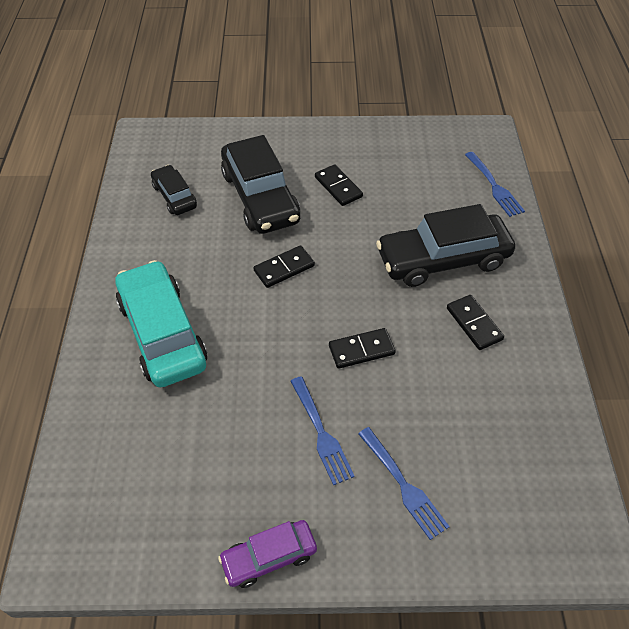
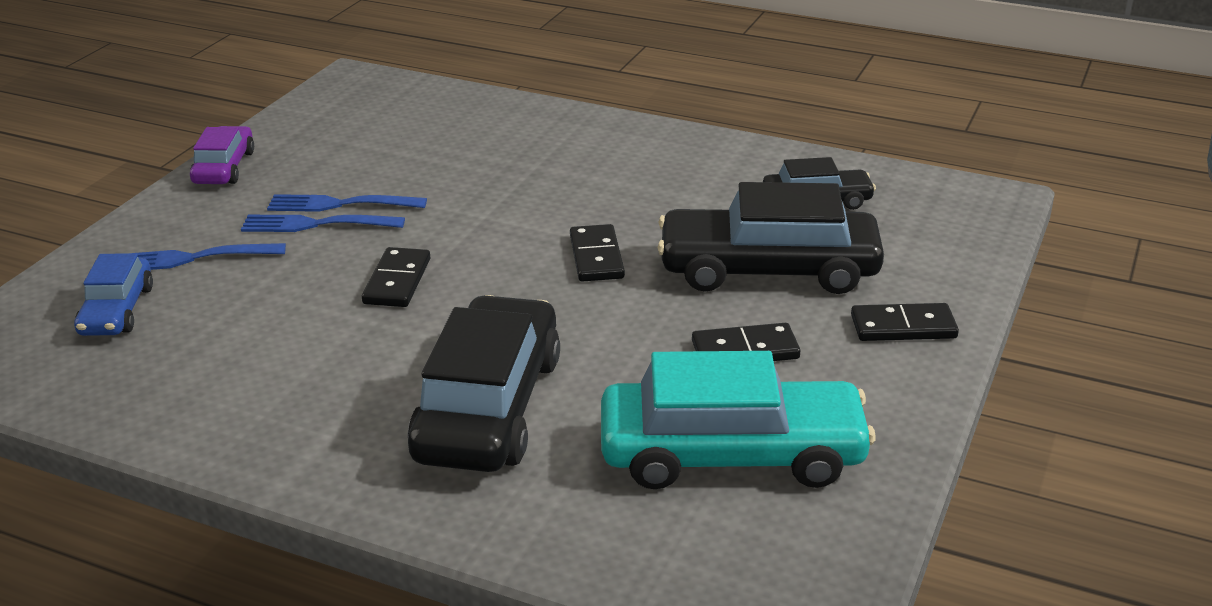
camera: 115 degrees right, 20 degrees down
turquoise car [115,260,207,387] -> turquoise car moved to [601,351,875,489]
black domino [447,295,504,350] -> black domino moved to [851,303,959,341]
blue fork [465,152,525,217] -> blue fork moved to [267,194,427,212]
none -> blue car [74,253,153,336]

